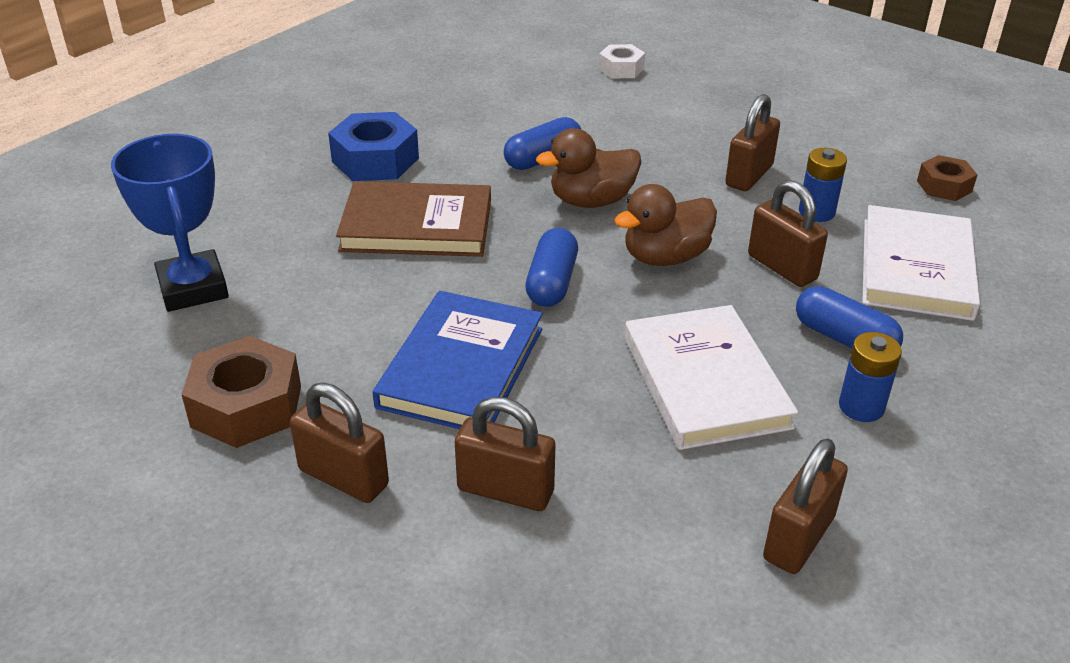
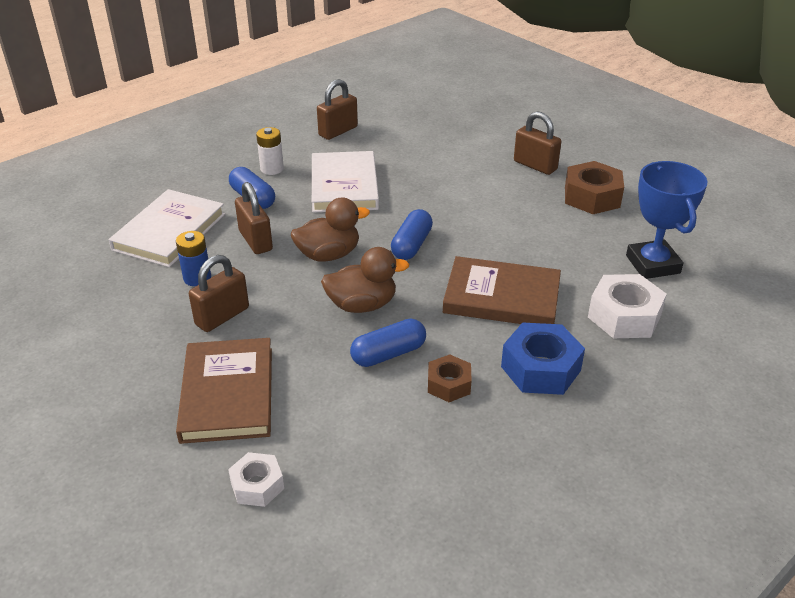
camera: 170 degrees left, 0 degrees up
blue book [373,291,543,429] -> none
brown padlock [455,397,556,511] -> none
blue battery [839,332,902,422] -> white battery [256,127,284,175]
brown nut [917,155,978,201] -> brown nut moved to [428,354,472,402]
none -> brown book [176,338,272,444]
none -> white nut [588,274,667,338]

